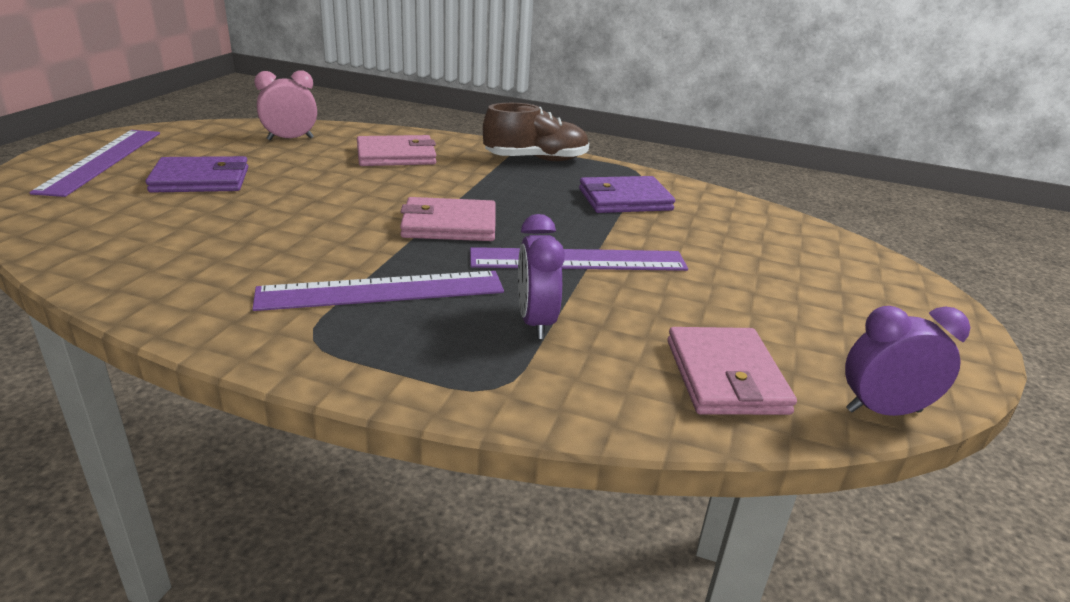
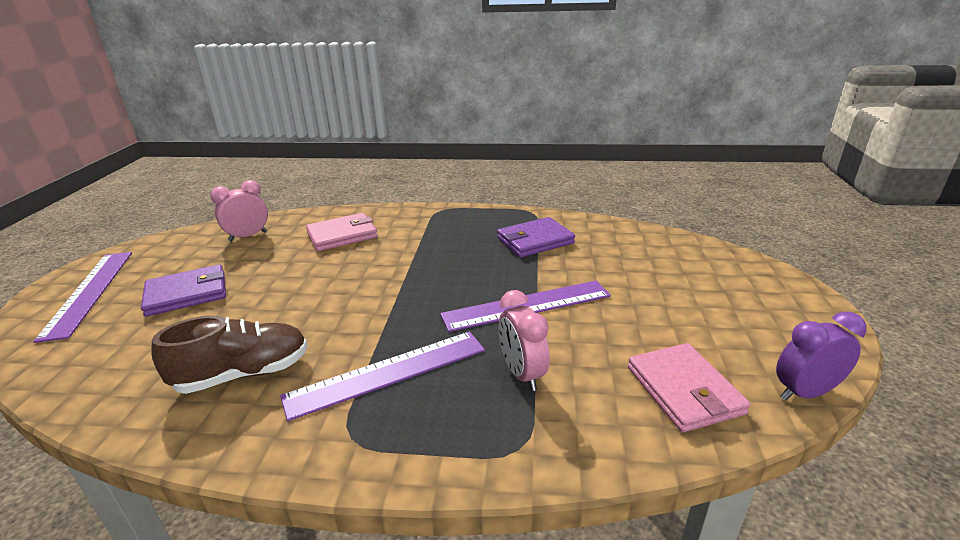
camera: 10 degrees left, 0 degrees up
pink wallet [400,197,496,241] -> none
brown shoe [483,103,589,161] -> brown shoe moved to [151,315,308,394]
purple clock [518,214,565,339] -> pink clock [499,290,550,391]

